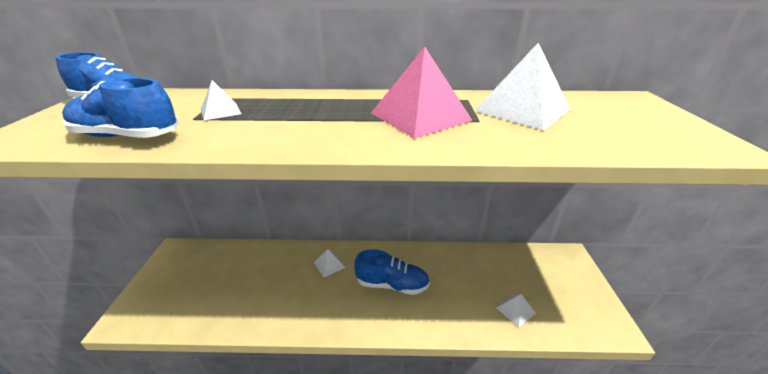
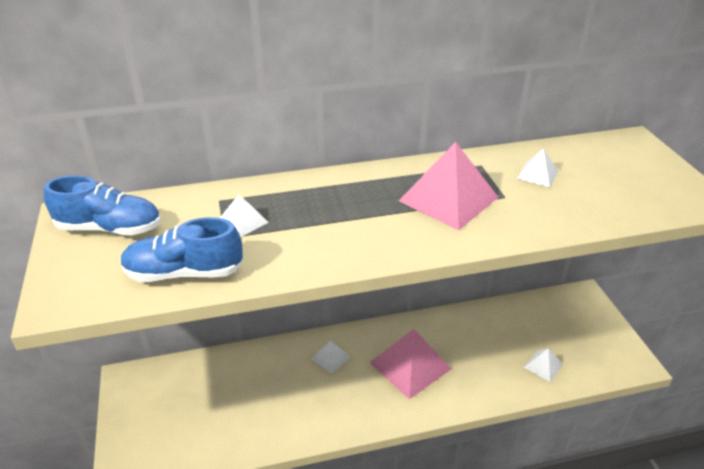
camera: 15 degrees left, 5 degrees up
blue shoe [354,249,430,295] -> pink pyramid [369,329,452,399]
white pyramid [474,43,570,130] -> white pyramid [517,148,558,187], size x0.49

